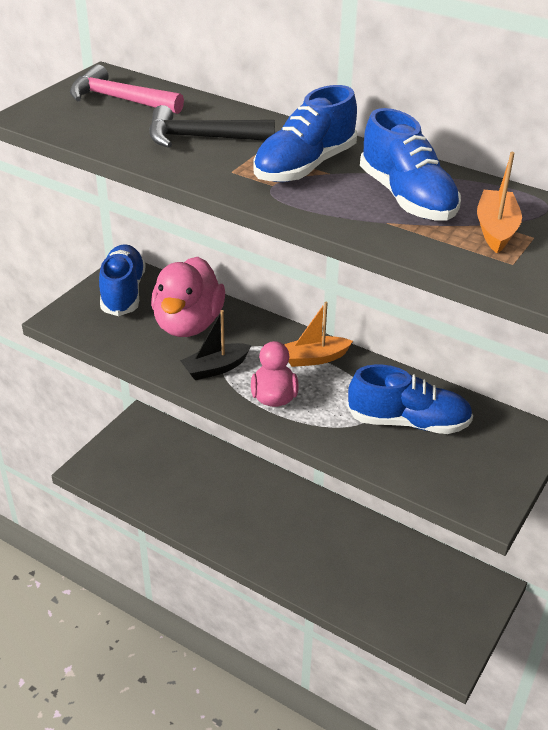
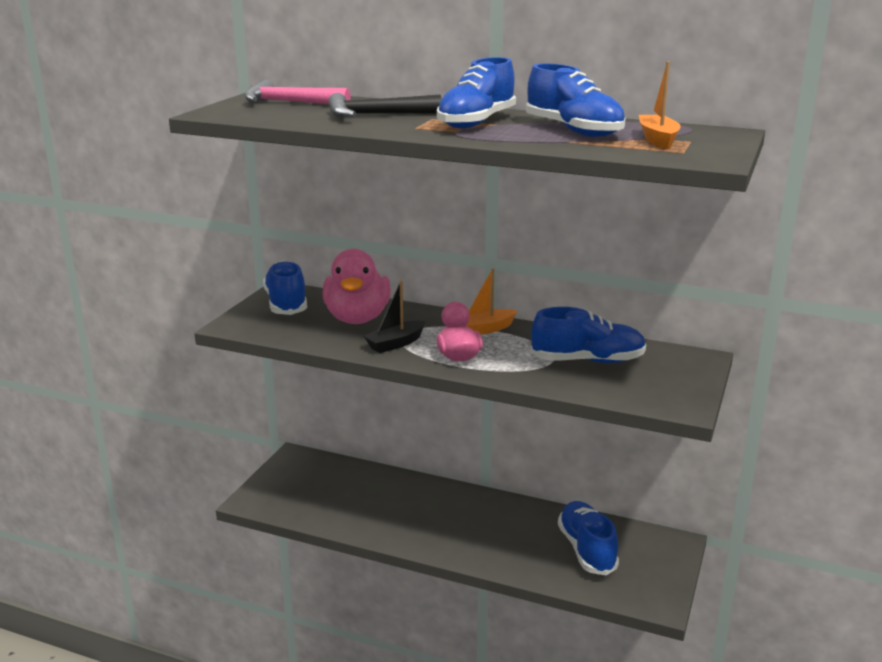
camera: 10 degrees left, 15 degrees down
none -> blue shoe [558,501,619,575]

